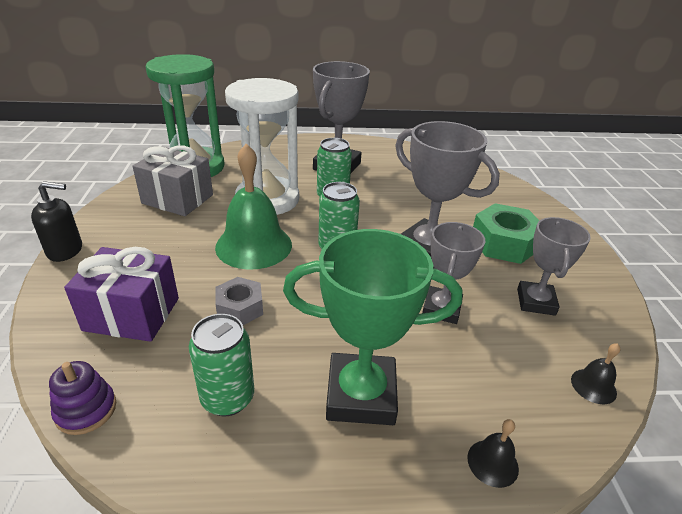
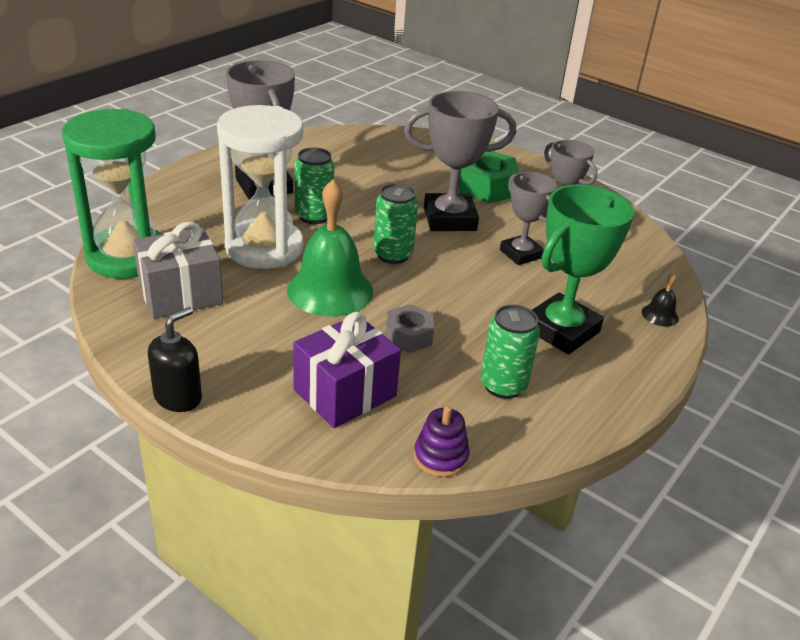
camera: 50 degrees left, 0 degrees up
black bell [571,343,620,404] -> none

